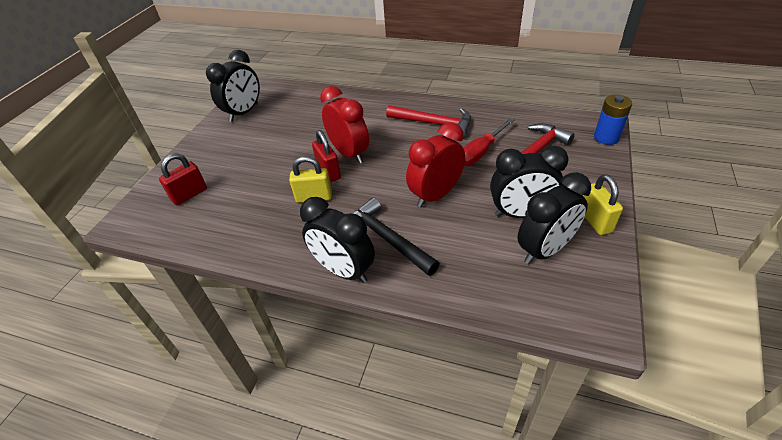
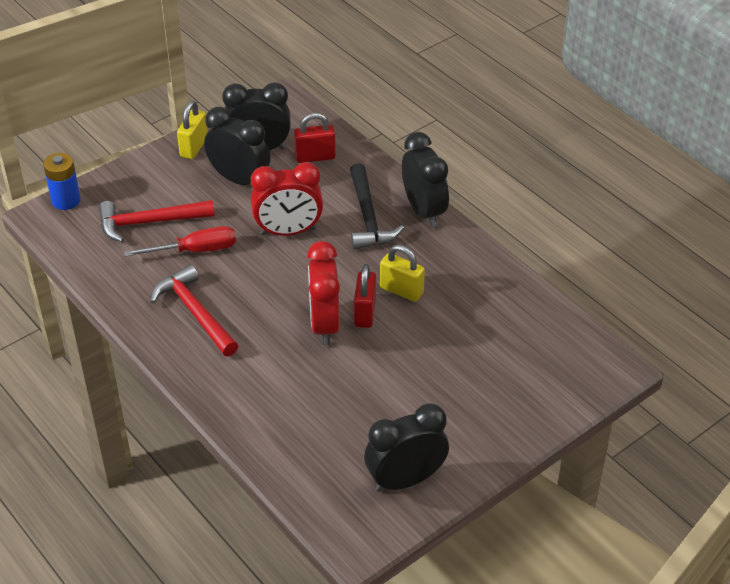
camera: 150 degrees left, 0 degrees up
red padlock [159,153,207,205] -> red padlock moved to [294,113,336,163]

